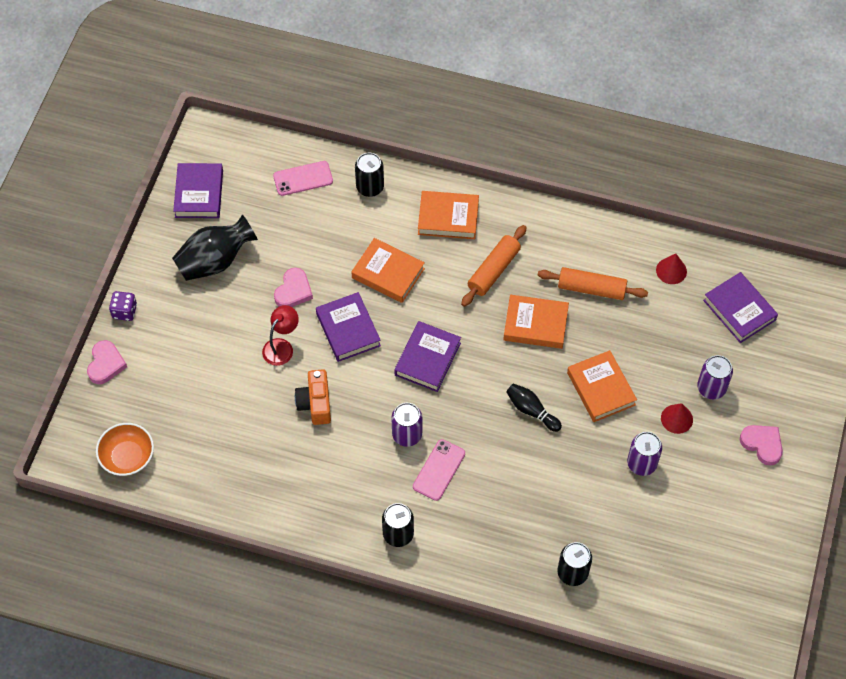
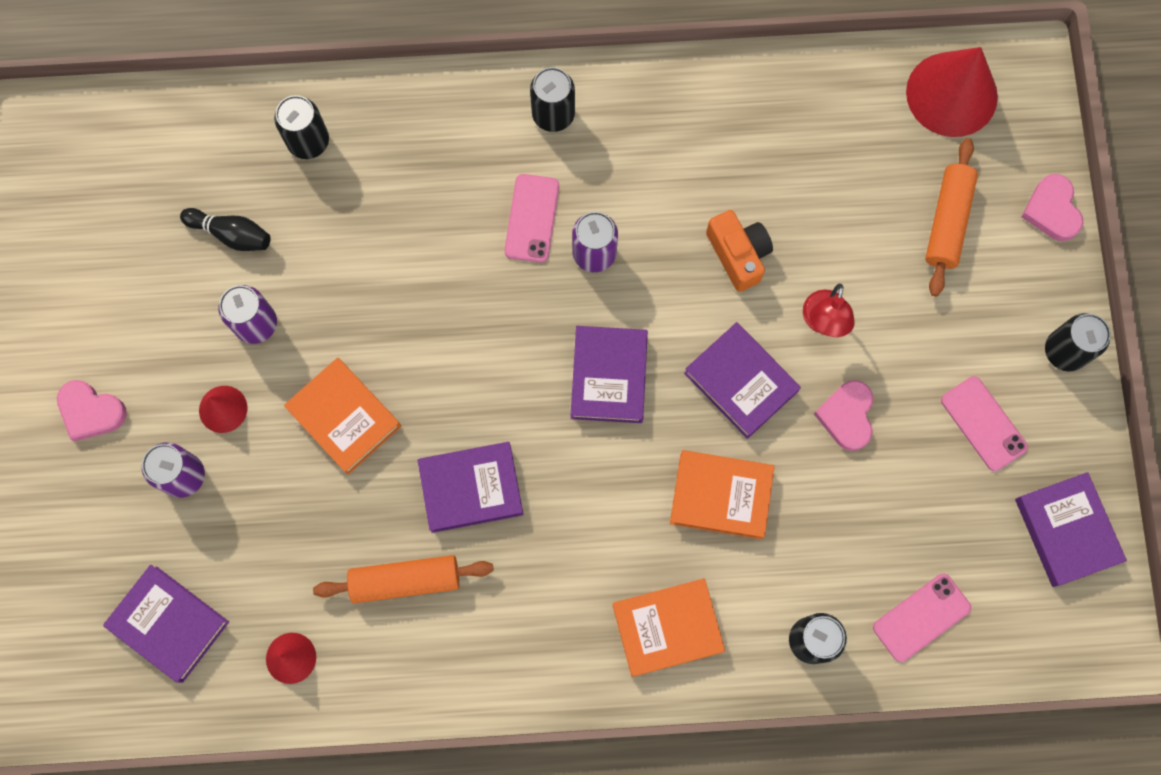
camera: 160 degrees right, 15 degrees up
orange bowl [96,423,154,476] -> red cone [906,47,998,137]
purple dice [109,291,137,321] -> none
black vase [172,214,258,281] -> pink phone [941,376,1028,471]
orange rolling pin [461,225,527,307] -> orange rolling pin moved to [925,138,978,297]
orange book [503,295,569,349] -> purple book [418,442,523,533]
black bowling pin [506,383,562,432] -> black bowling pin moved to [180,208,271,251]
none -> black can [1045,313,1111,371]

